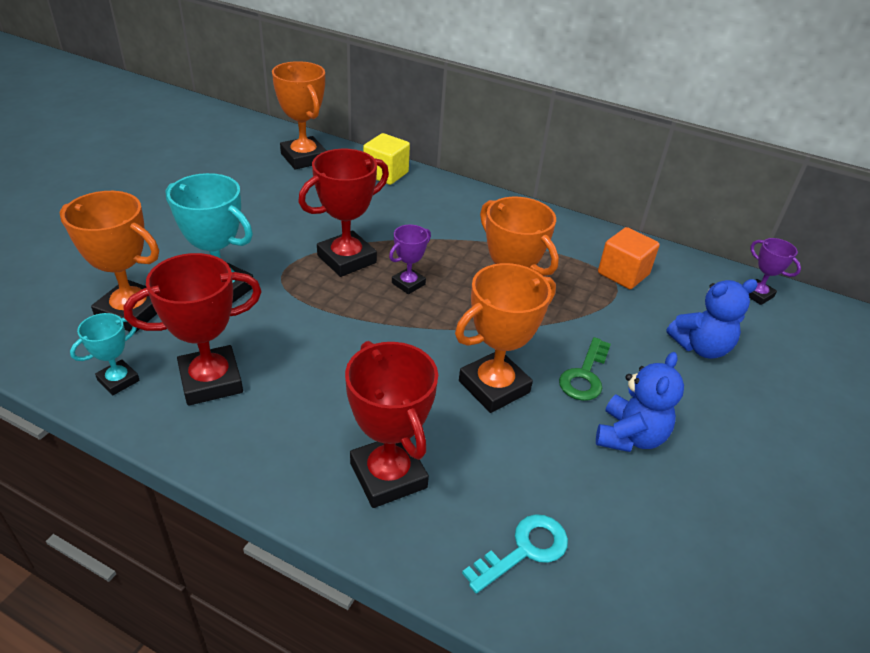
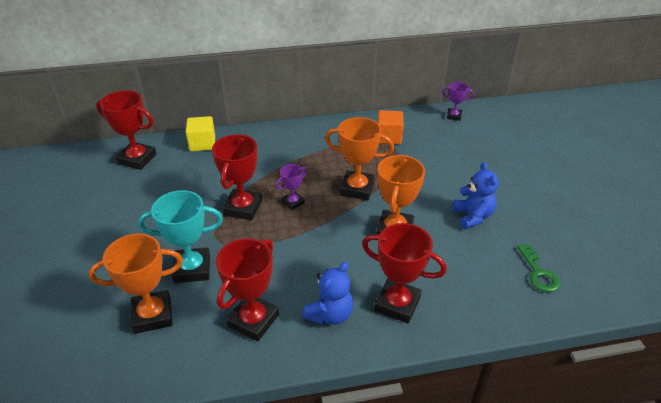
camera: 35 degrees left, 0 degrees up
turquoise trophy [70,313,140,395] -> none
orange trophy [272,61,327,169] -> red trophy [96,90,157,170]
purple trophy [389,225,431,294] -> purple trophy turned 45 degrees clockwise [276,164,307,210]
turquoise key [462,514,568,594] -> none
green key [559,337,611,401] -> green key moved to [517,244,560,292]
blue teddy bear [666,279,758,359] -> blue teddy bear moved to [302,262,353,325]

